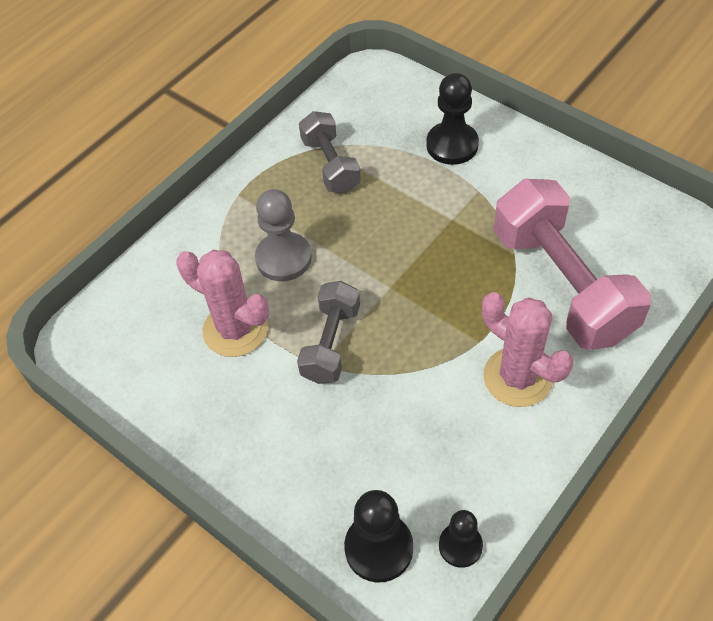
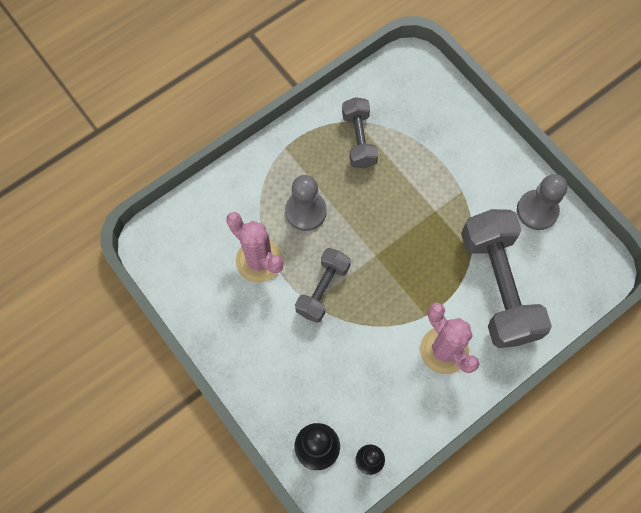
camera: 10 degrees right, 15 degrees up
black pawn [426,73,479,165] -> none
pink dumbbell [494,179,651,350] -> grey dumbbell [461,209,552,348]
none -> grey pawn [517,174,567,230]

